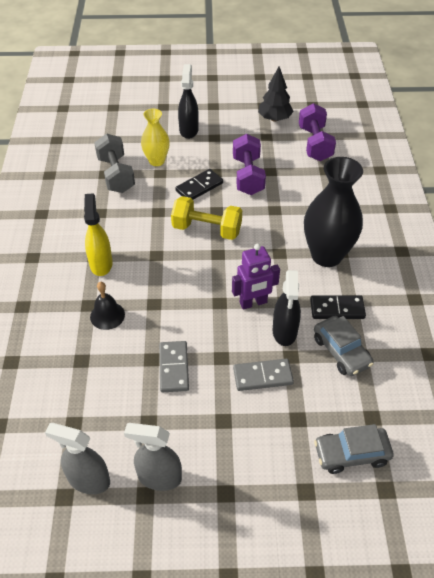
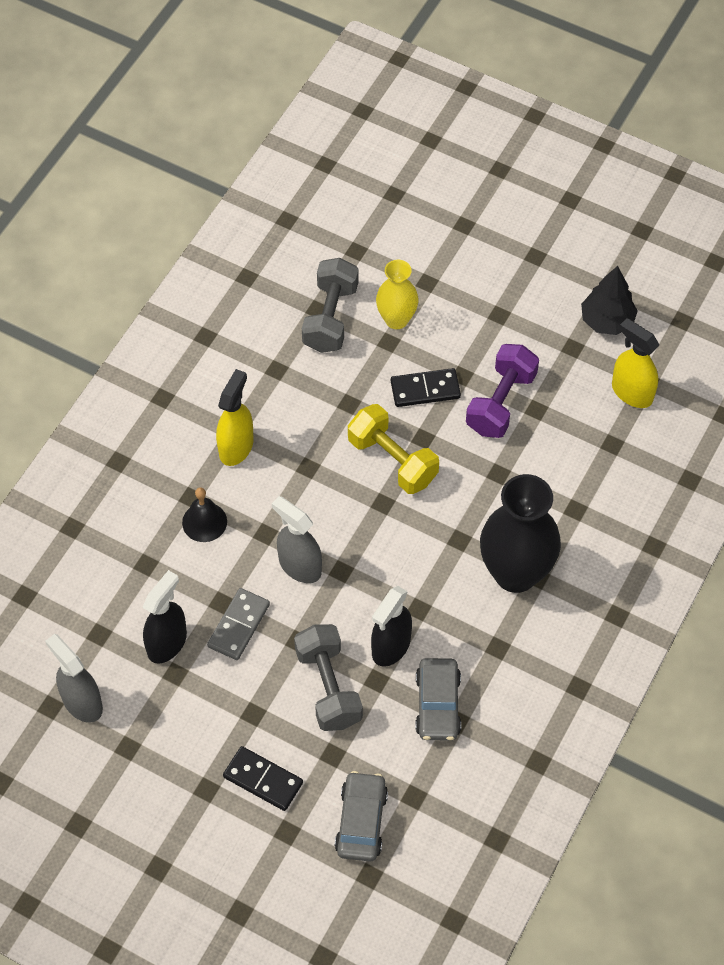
camera: 30 degrees right, 10 degrees up
grey spray bottle [124,423,182,491] -> grey spray bottle moved to [272,496,322,583]
black spray bottle [178,64,199,139] -> black spray bottle moved to [142,570,187,664]
purple robot [232,244,280,310] -> none
grey domino [233,359,294,391] -> grey dumbbell [294,624,363,731]
purple dumbbell [299,103,336,161] -> yellow spray bottle [612,318,659,408]
black domino [310,295,366,319] -> black domino moved to [223,746,303,811]
grey car [314,424,394,474] -> grey car turned 75 degrees clockwise [335,771,388,862]

